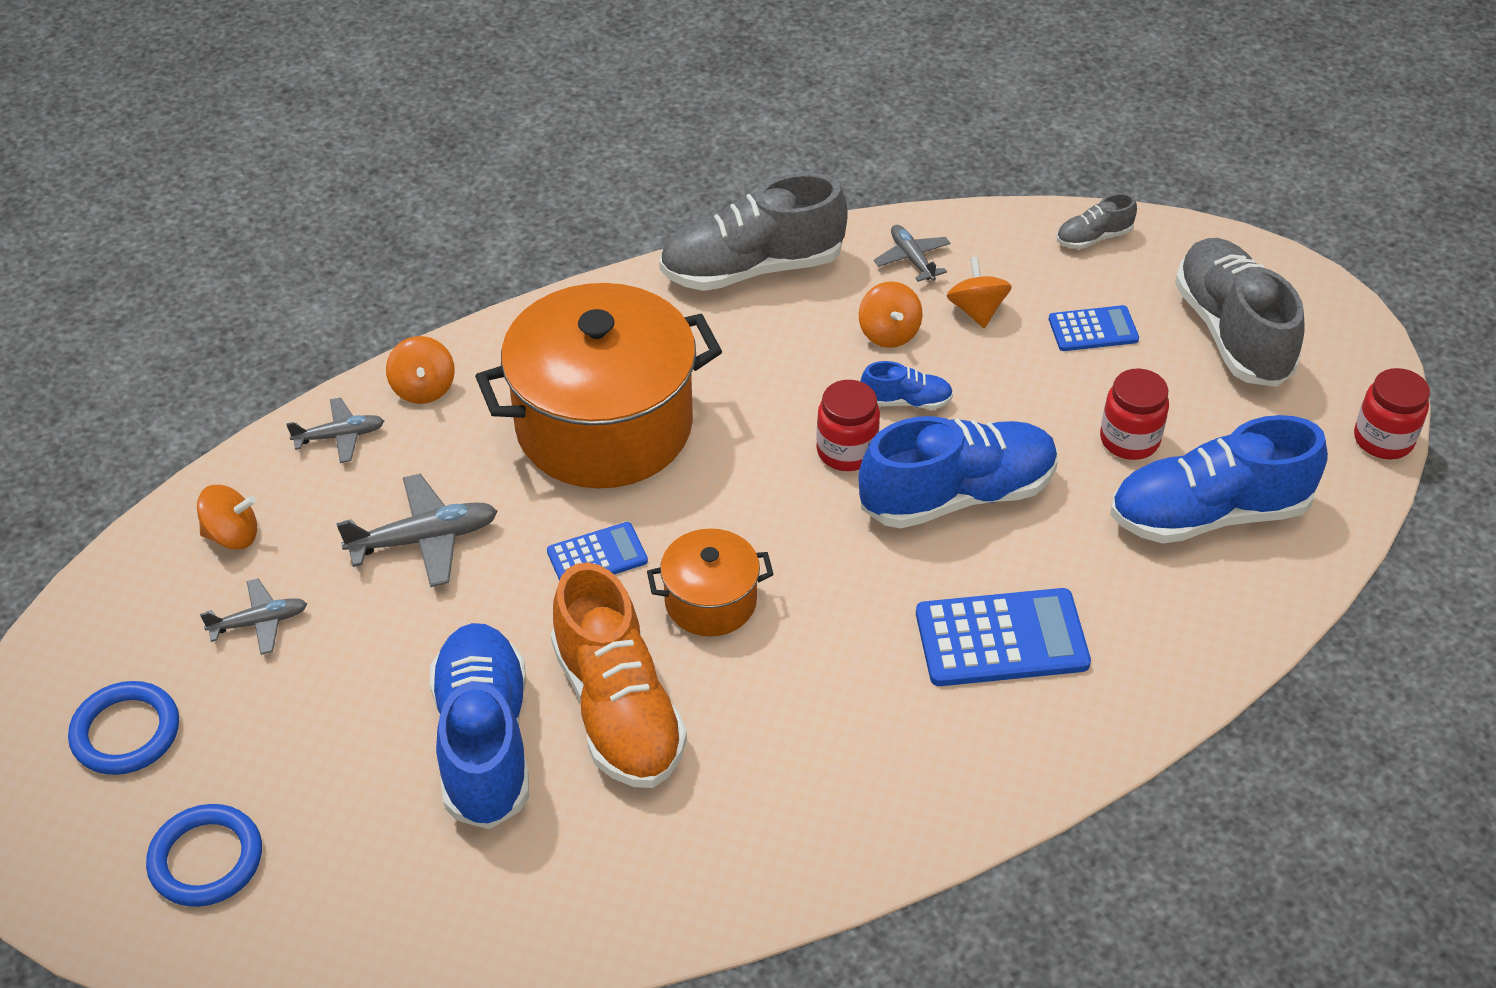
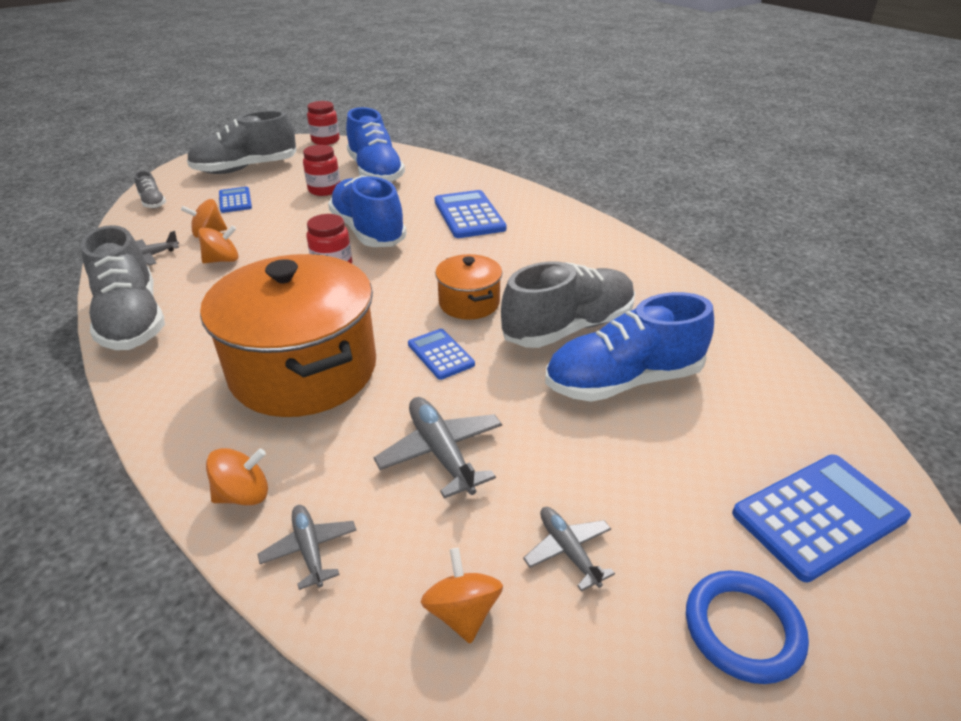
camera: 100 degrees left, 10 degrees down
blue ring [146,804,262,907] -> blue calculator [732,455,911,582]
orange shoe [551,562,687,788] -> grey shoe [501,261,635,348]
blue shoe [860,361,953,409] -> none

